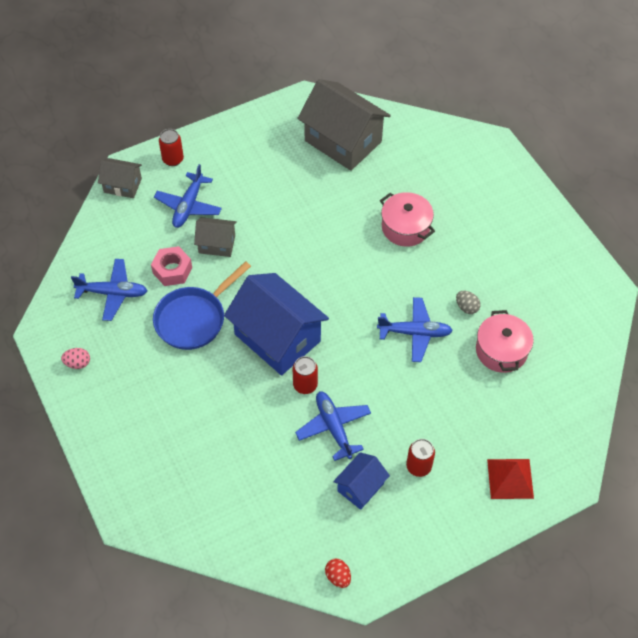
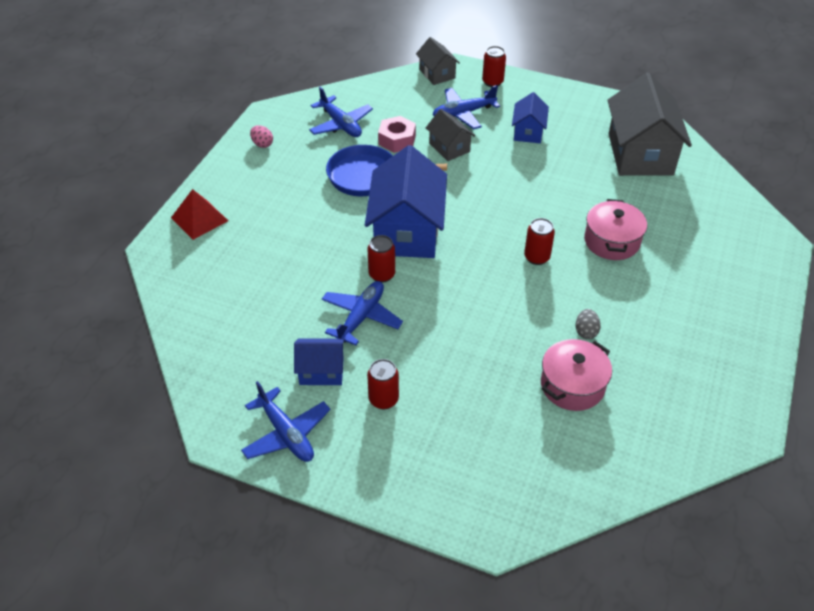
camera: 50 degrees right, 10 degrees down
red egg [325,559,351,588] -> none
blue plane [377,297,453,362] -> blue plane moved to [241,381,330,462]
red pyramid [487,459,534,499] -> red pyramid moved to [171,189,228,240]
none -> blue house [512,92,549,143]
none -> red can [524,218,555,265]

